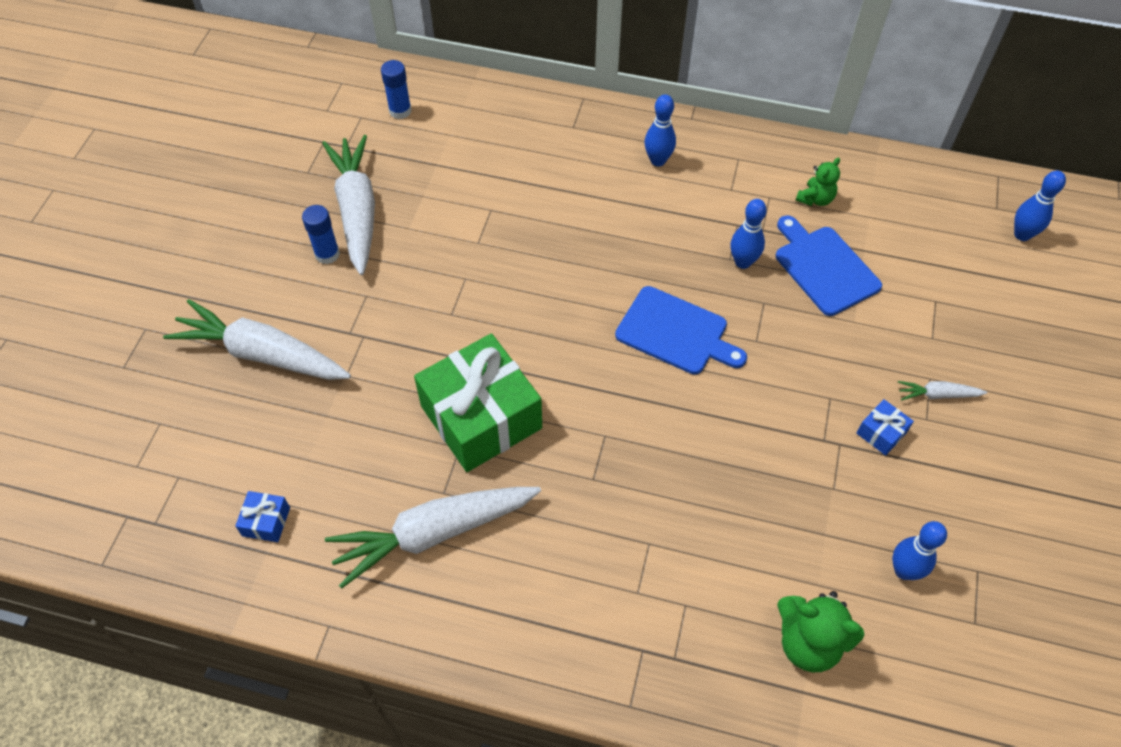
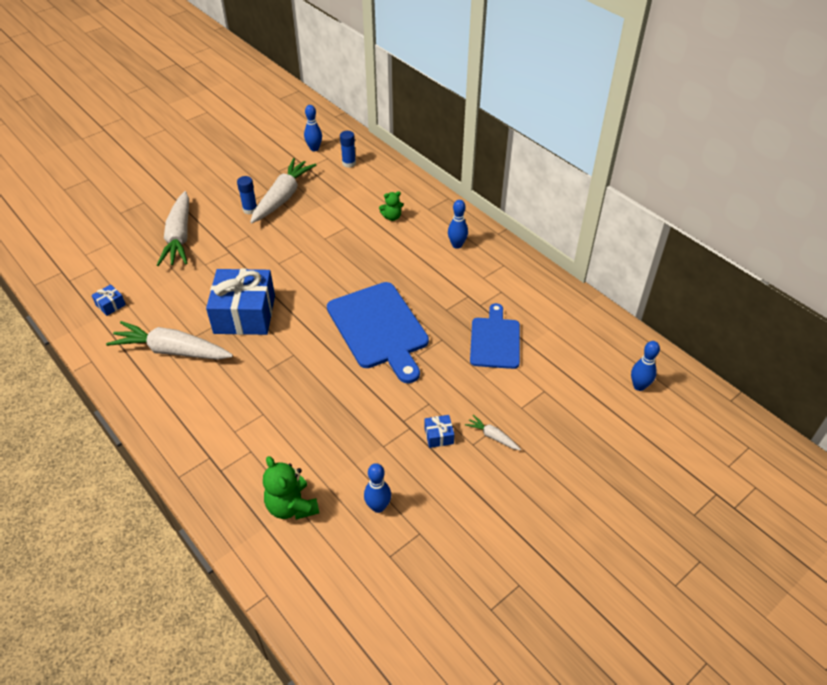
camera: 35 degrees right, 10 degrees down
white carrot [163,299,351,380] -> white carrot turned 150 degrees counterclockwise [157,191,189,266]
green gift [414,333,542,472] -> blue gift [206,268,275,335]
blue cutting board [615,286,747,375] -> blue cutting board [327,282,429,383], size x1.57
blue bowling pin [731,199,767,269] -> blue bowling pin moved to [304,105,322,151]
green teddy bear [795,158,840,206] -> green teddy bear moved to [379,191,403,221]

